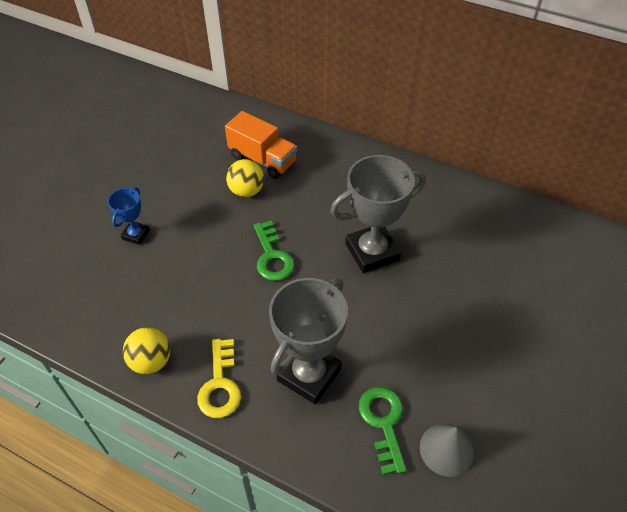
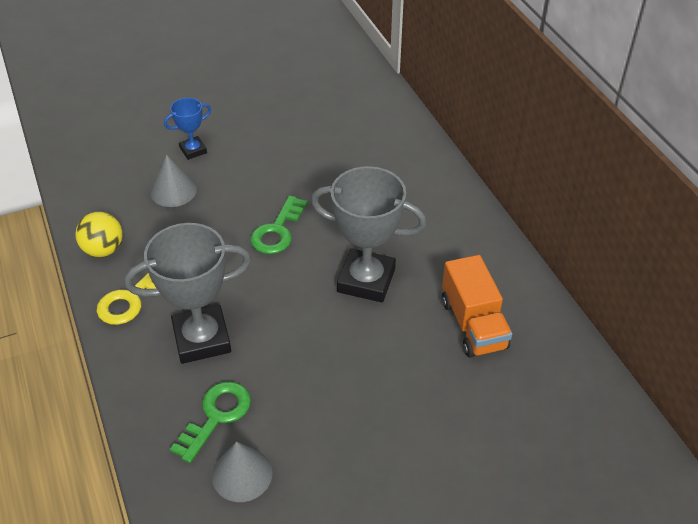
camera: 40 degrees right, 5 degrees down
orange truck [225,111,297,179] -> orange truck moved to [442,255,512,358]
yellow ball [226,159,264,197] -> none
none -> grey cone [151,155,197,207]

